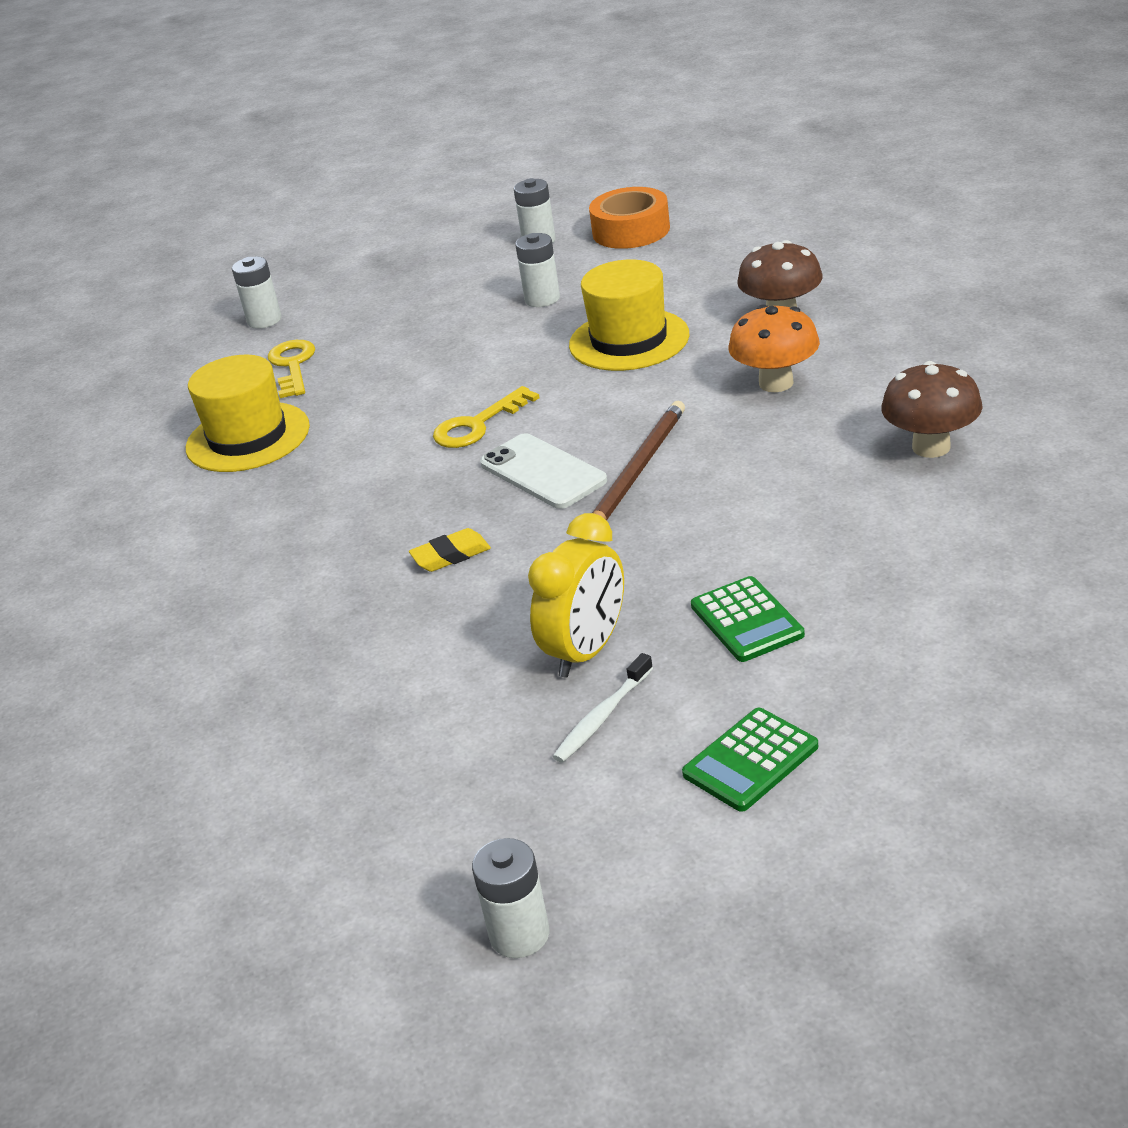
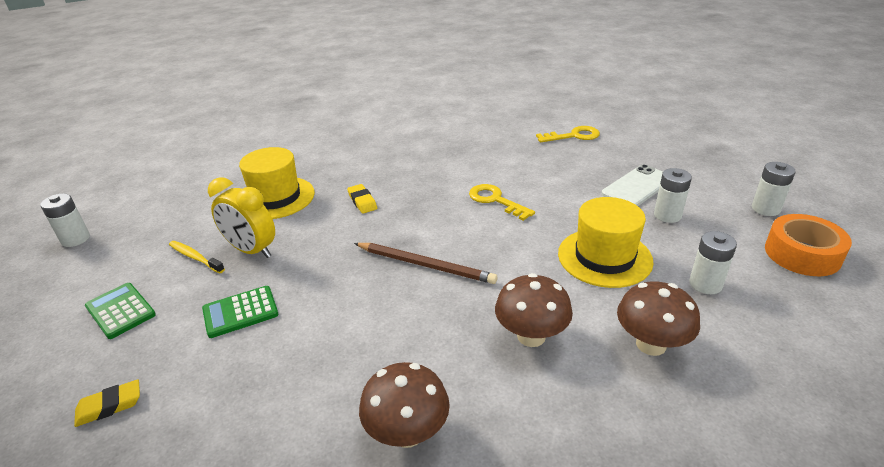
camera: 85 degrees right, 0 degrees up
yellow hat [186,355,310,472] -> yellow hat moved to [239,147,315,219]
white battery [232,257,282,329] -> white battery moved to [689,231,737,294]
white phone [480,433,607,509] -> white phone moved to [602,164,663,206]
white toothbrush [553,653,653,763] -> yellow toothbrush [169,241,225,274]
orange mushroom [729,304,820,392] -> brown mushroom [495,273,573,347]
none -> yellow eraser [74,380,140,427]

